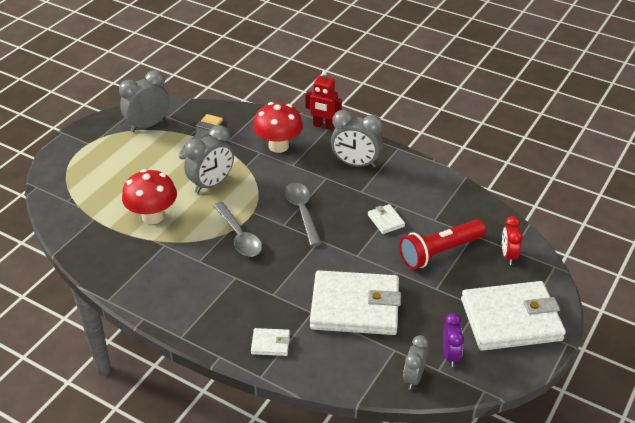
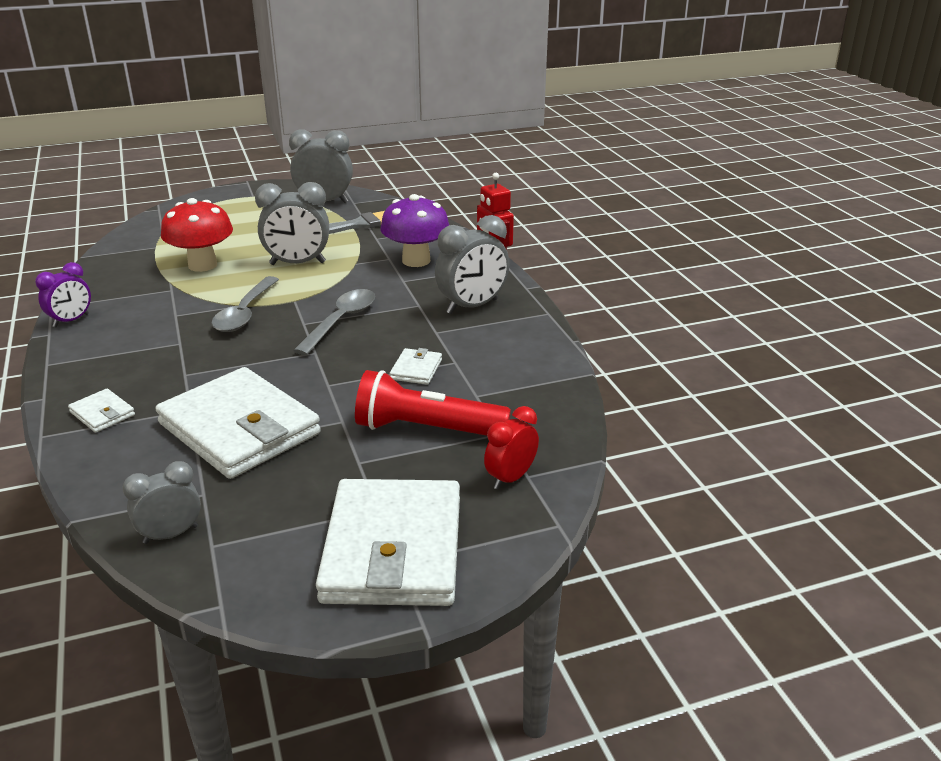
camera: 40 degrees right, 10 degrees down
red mushroom [253,102,303,153] -> purple mushroom [381,194,449,267]
grey clock [331,110,383,168] -> grey clock turned 90 degrees counterclockwise [435,215,510,314]
purple clock [443,313,464,367] -> purple clock moved to [35,262,91,327]
white wallet [461,281,566,351] -> white wallet turned 60 degrees clockwise [316,479,460,606]

